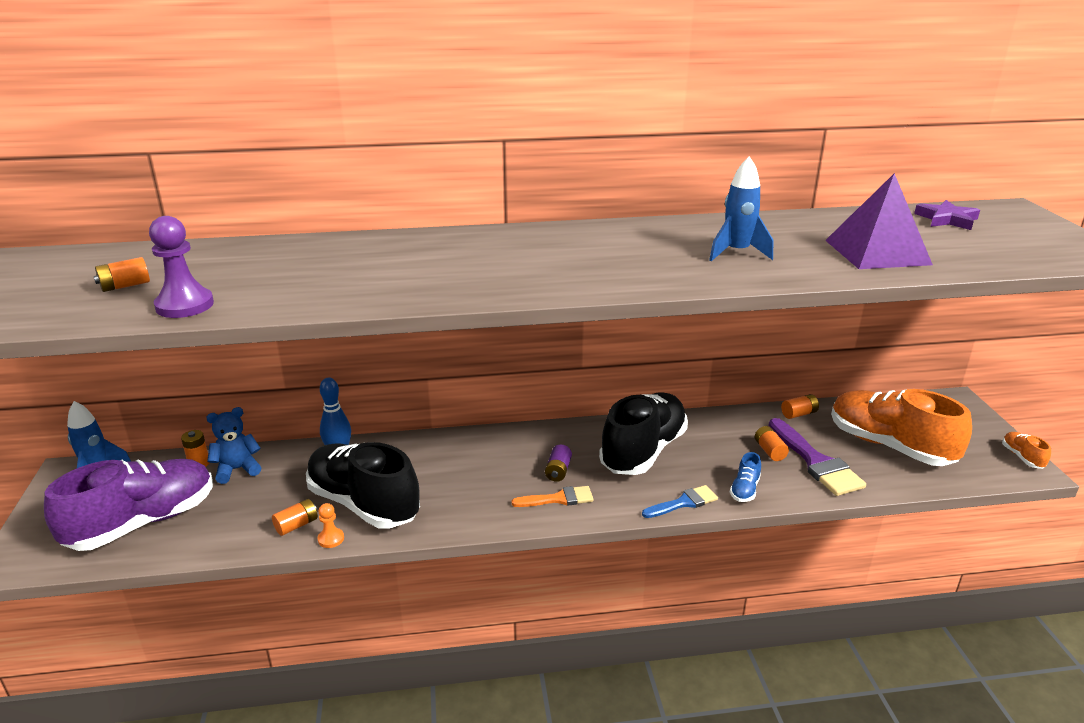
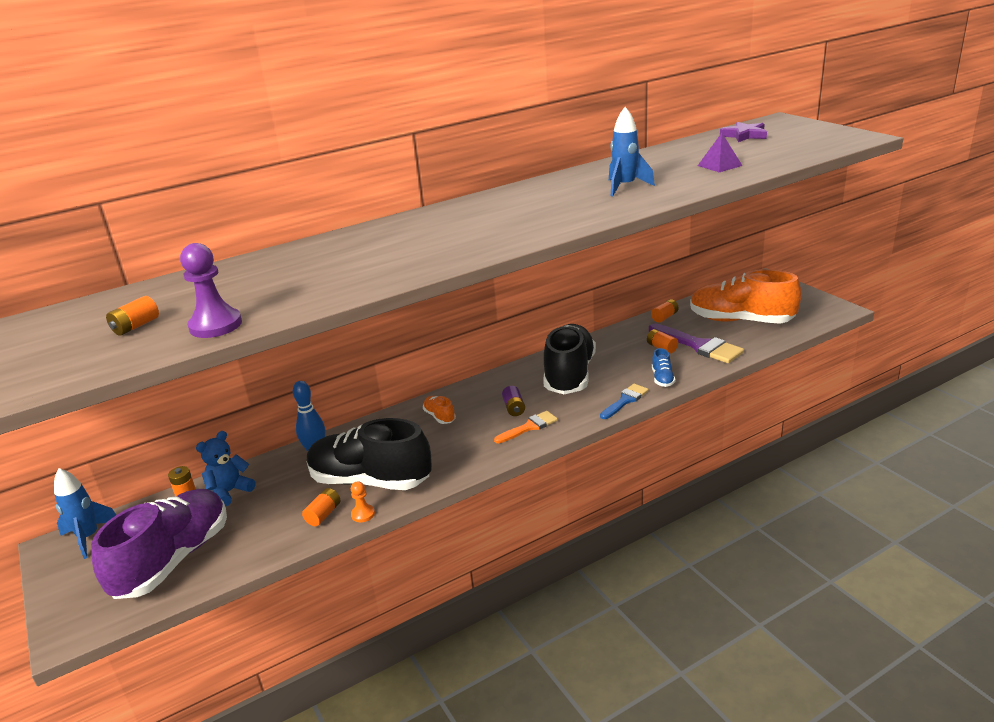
camera: 20 degrees left, 0 degrees up
purple pyramid [825,173,933,269] -> purple pyramid [698,133,743,172], size x0.53
orange shoe [1002,432,1051,469] -> orange shoe moved to [423,396,456,424]

